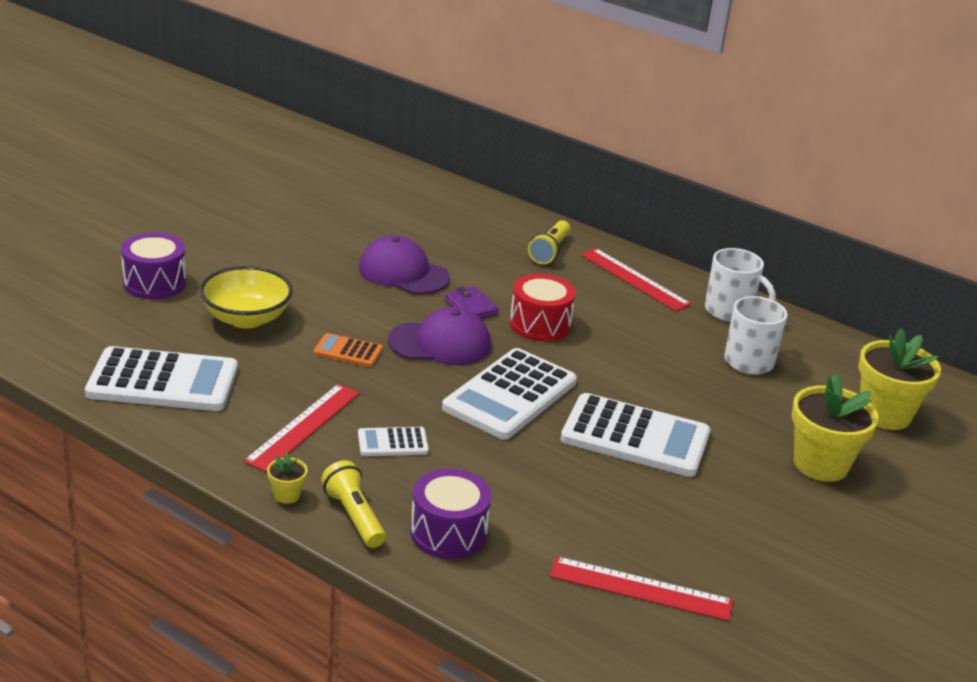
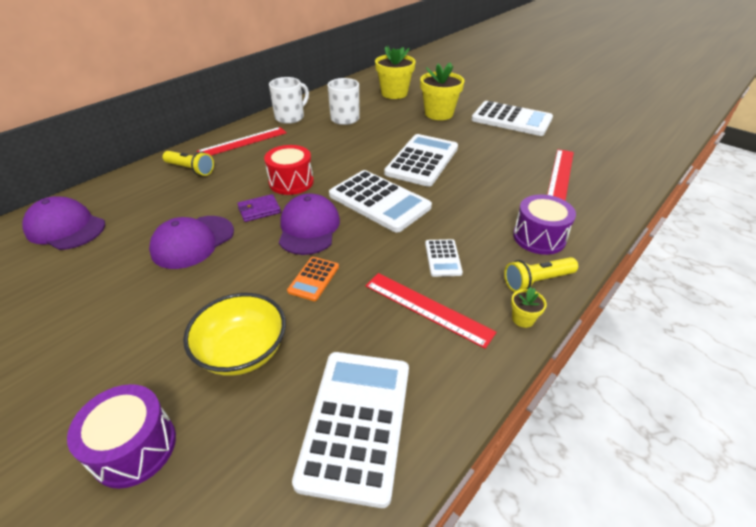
camera: 80 degrees left, 10 degrees up
none -> purple cap [22,196,105,250]
none -> white calculator [472,101,553,136]

